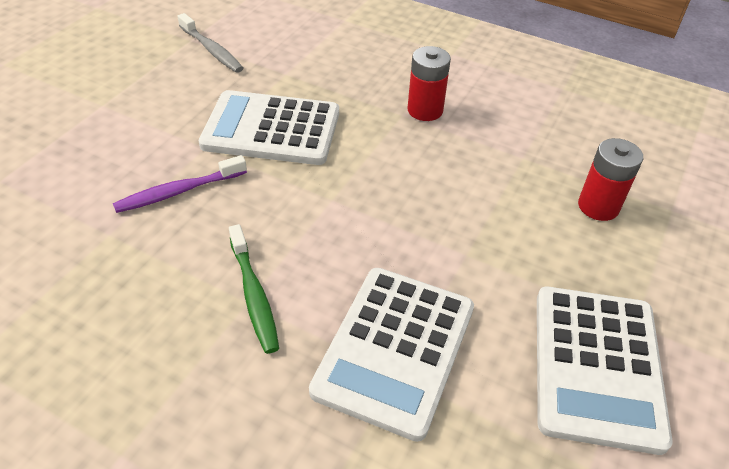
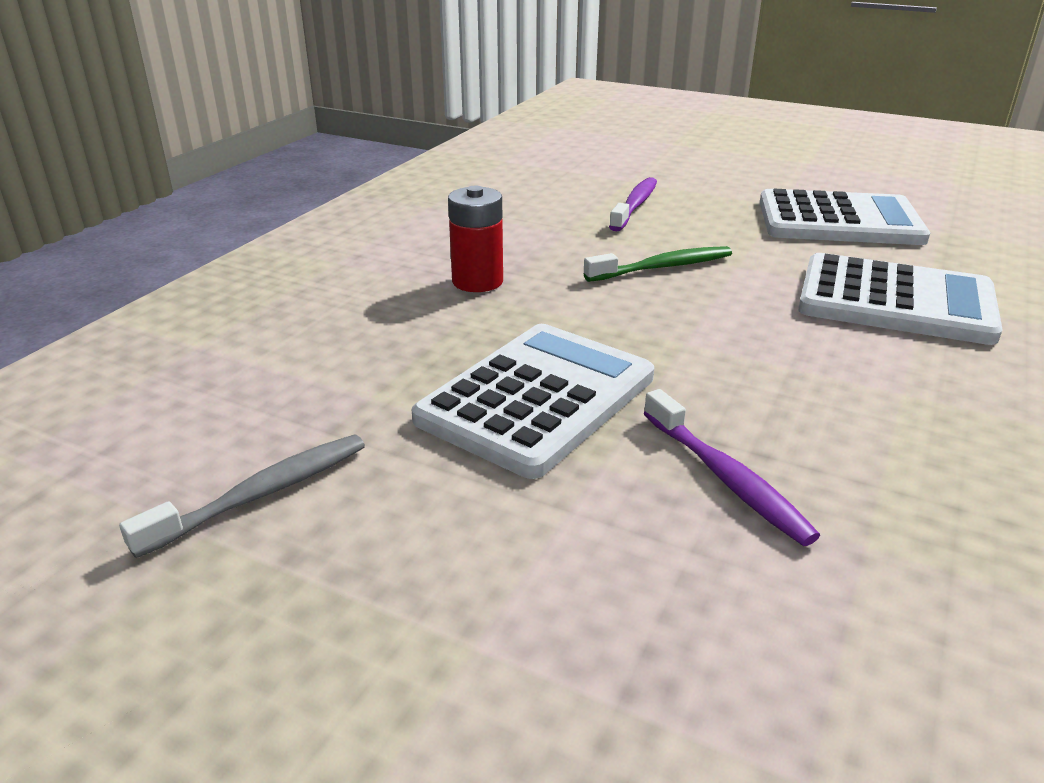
camera: 90 degrees left, 15 degrees down
white calculator [199,90,339,165] -> white calculator turned 150 degrees counterclockwise [412,324,654,479]
green toothbrush [229,224,279,354] -> green toothbrush moved to [584,246,732,282]
red battery [578,138,643,221] -> purple toothbrush [609,177,657,231]

